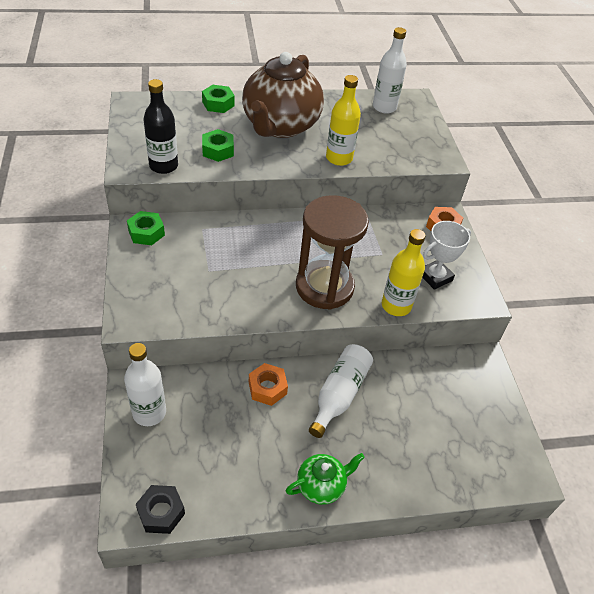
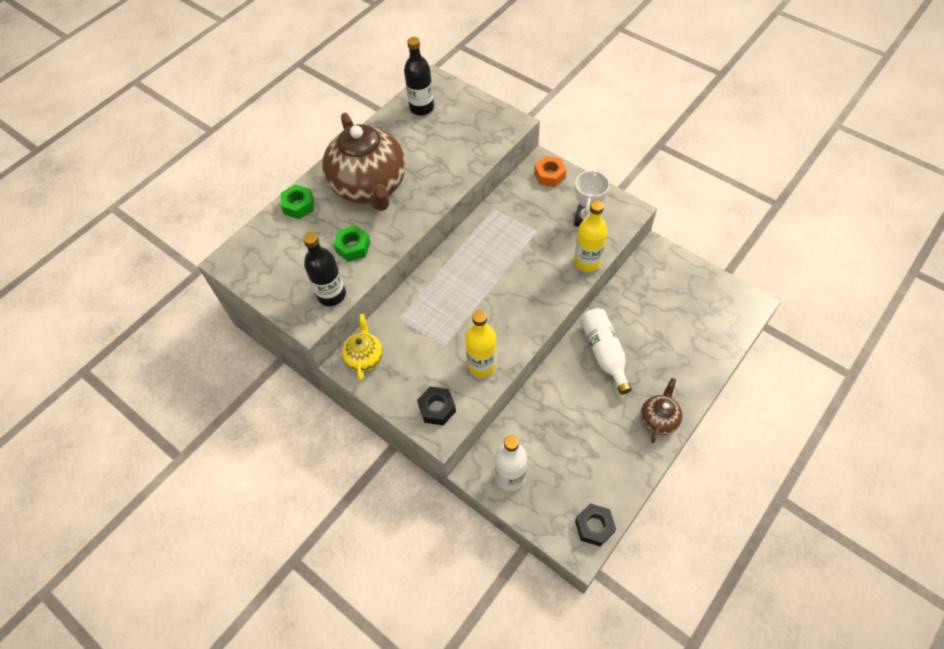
camera: 35 degrees left, 10 degrees up
green nut [127,211,165,245] -> yellow teapot [342,314,383,381]
orange nut [249,363,288,406] -> none
green teapot [286,453,365,505] -> brown teapot [641,378,683,443]
brown hourglass [296,195,369,310] -> none
yellow bottle [326,75,361,166] -> yellow bottle moved to [465,310,497,377]
white bottle [373,27,407,114] -> black bottle [404,37,434,116]
none -> black nut [417,386,456,426]

